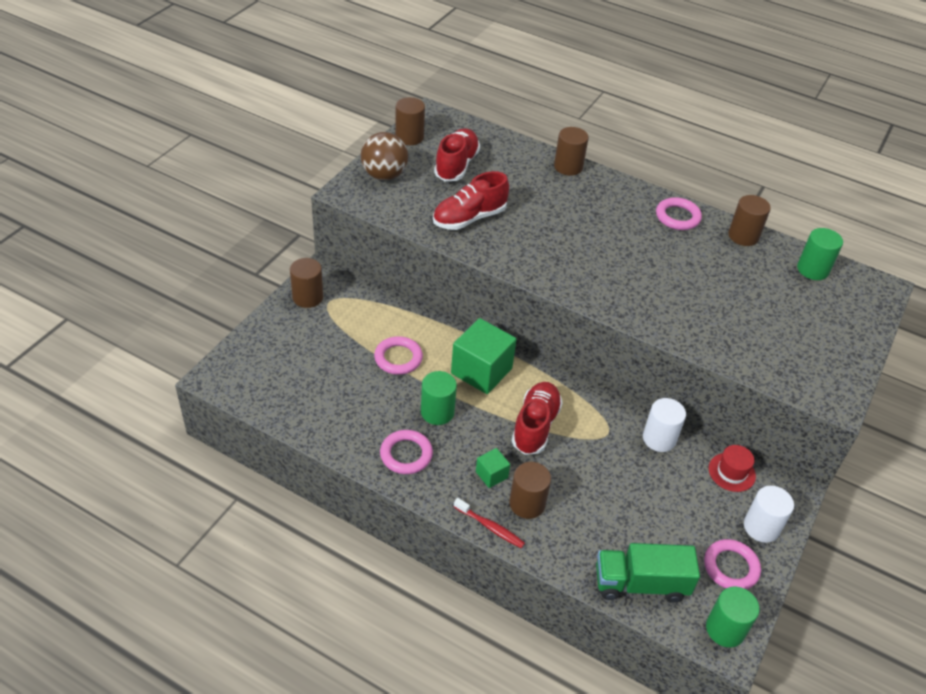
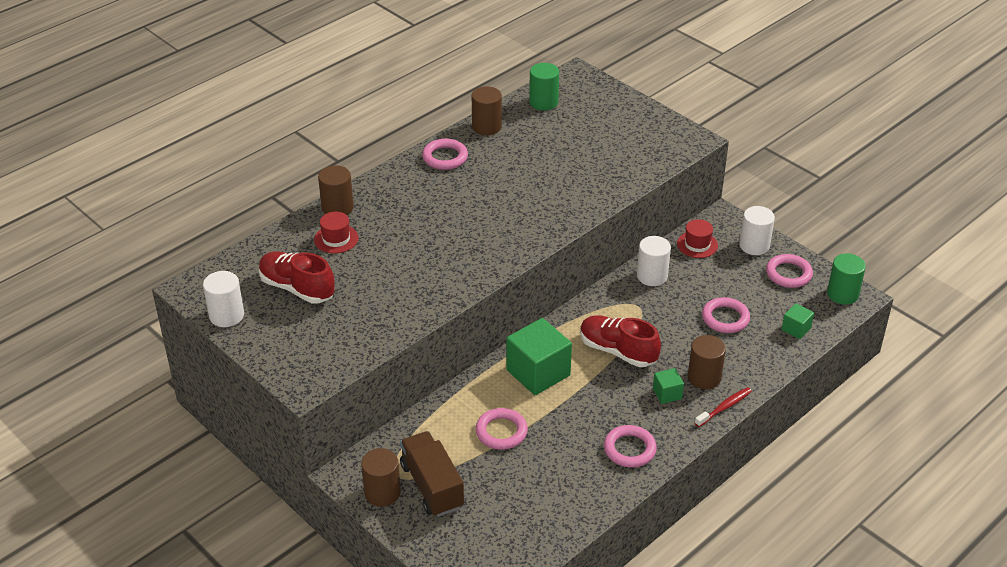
camera: 70 degrees left, 5 degrees down
brown ball [361,132,408,180] -> none
brown cylinder [395,97,425,145] -> white cylinder [203,271,244,327]
green cylinder [421,371,457,425] -> none
red shoe [433,171,509,230] -> none
green truck [596,543,700,603] -> green cube [782,303,814,339]
none -> red hat [314,212,358,253]
none -> brown truck [400,431,464,517]
none -> pink ring [702,297,750,333]

